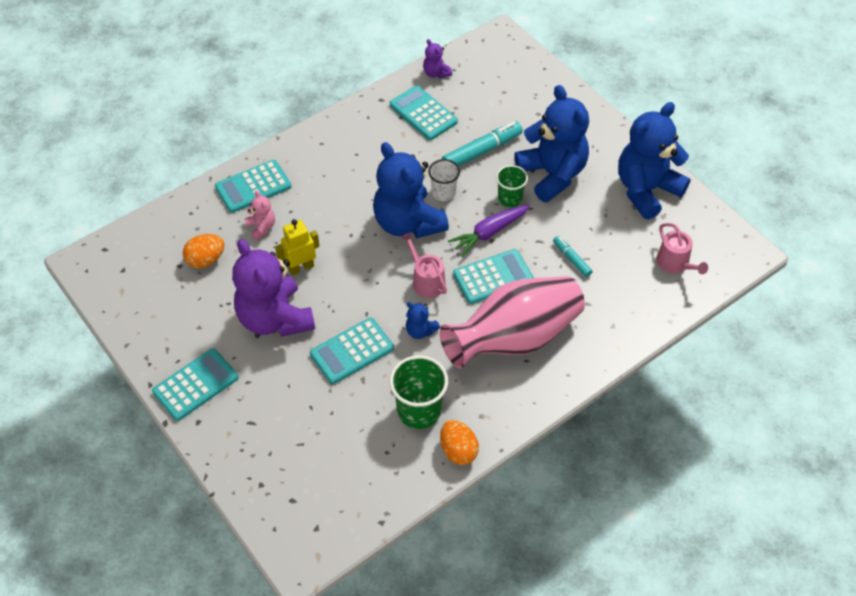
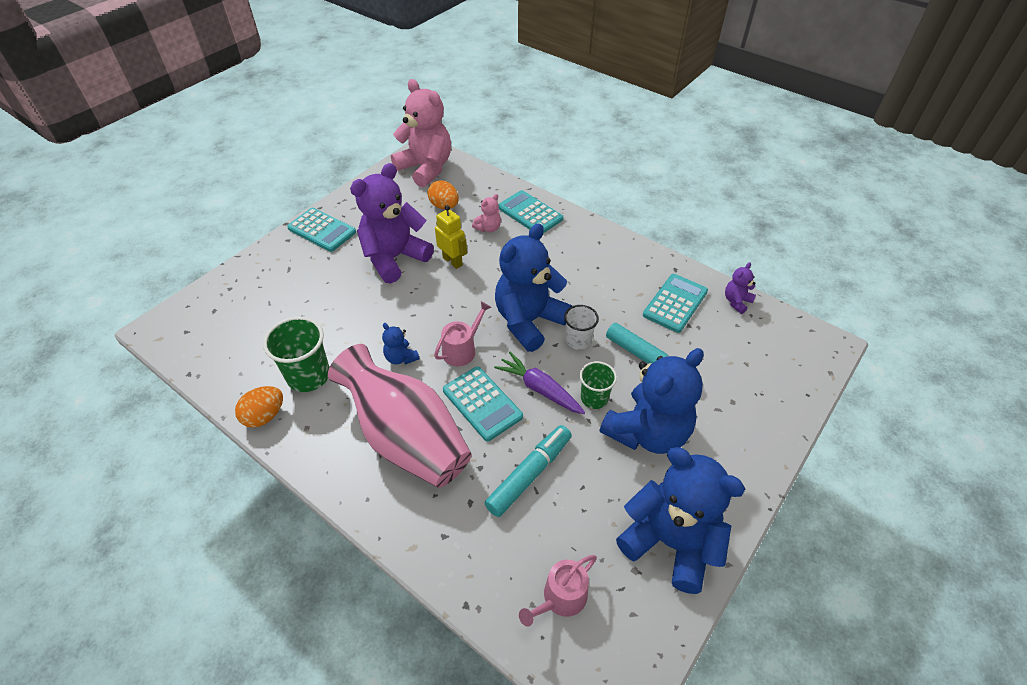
camera: 75 degrees right, 5 degrees down
turquoise calculator [310,318,394,384] -> none
blue teddy bear [406,302,440,339] -> blue teddy bear turned 60 degrees counterclockwise [382,323,420,365]
turquoise marker [553,236,593,277] -> turquoise marker [485,425,572,517], size x1.79
none -> pink teddy bear [391,79,451,187]

